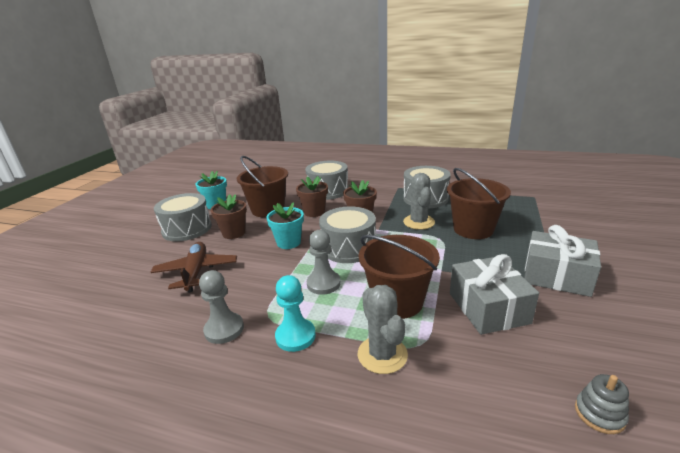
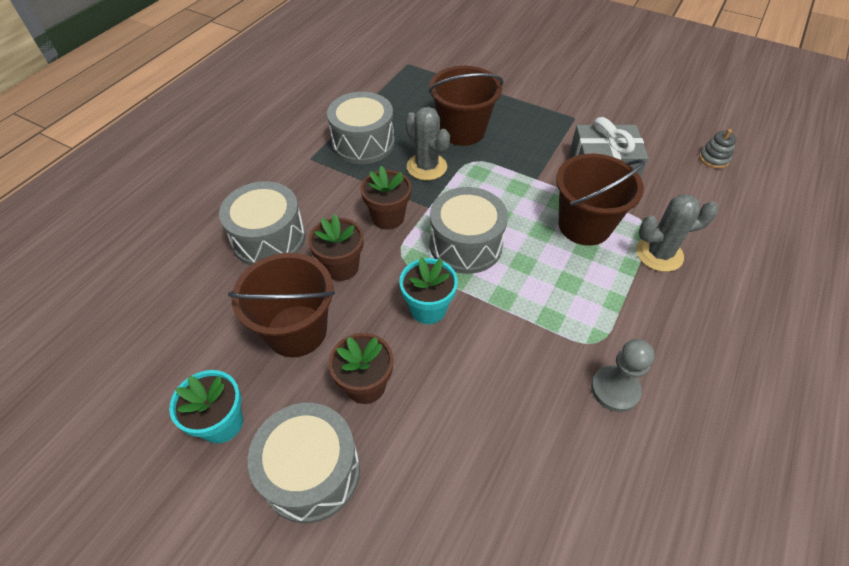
camera: 80 degrees left, 25 degrees up
brown plane [151,242,237,293] -> none
turquoise pawn [275,275,316,352] -> none
grey pawn [307,230,341,295] -> none
grey cactus [403,173,435,230] -> grey cactus turned 45 degrees clockwise [405,107,450,180]
grey gift [524,225,601,297] -> none

